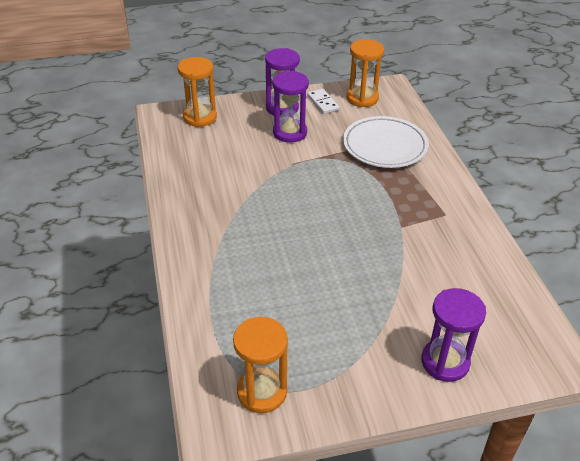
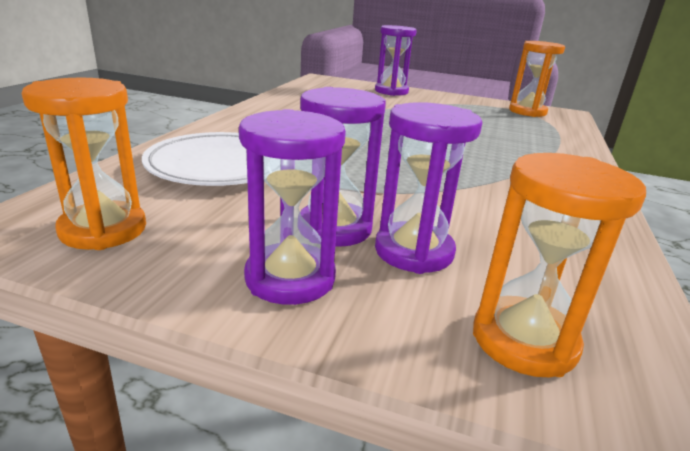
camera: 150 degrees left, 15 degrees down
white domino [307,89,340,114] -> none
none -> purple hourglass [375,102,482,274]

